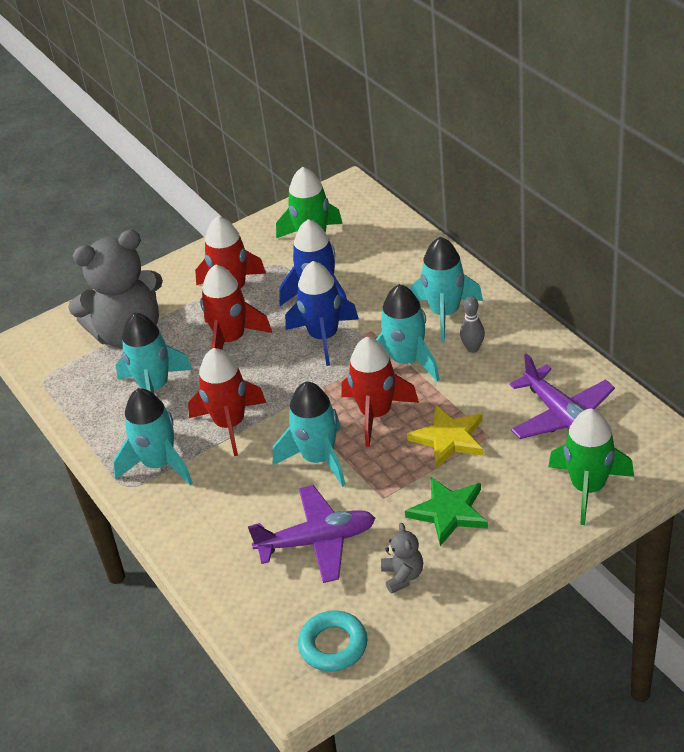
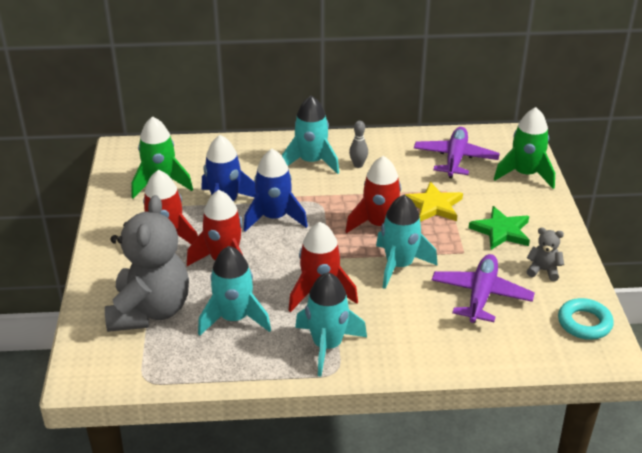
camera: 65 degrees left, 5 degrees down
turquoise rocket [376,284,440,382] -> none
purple plane [510,353,615,439] -> purple plane turned 75 degrees counterclockwise [414,127,500,178]

